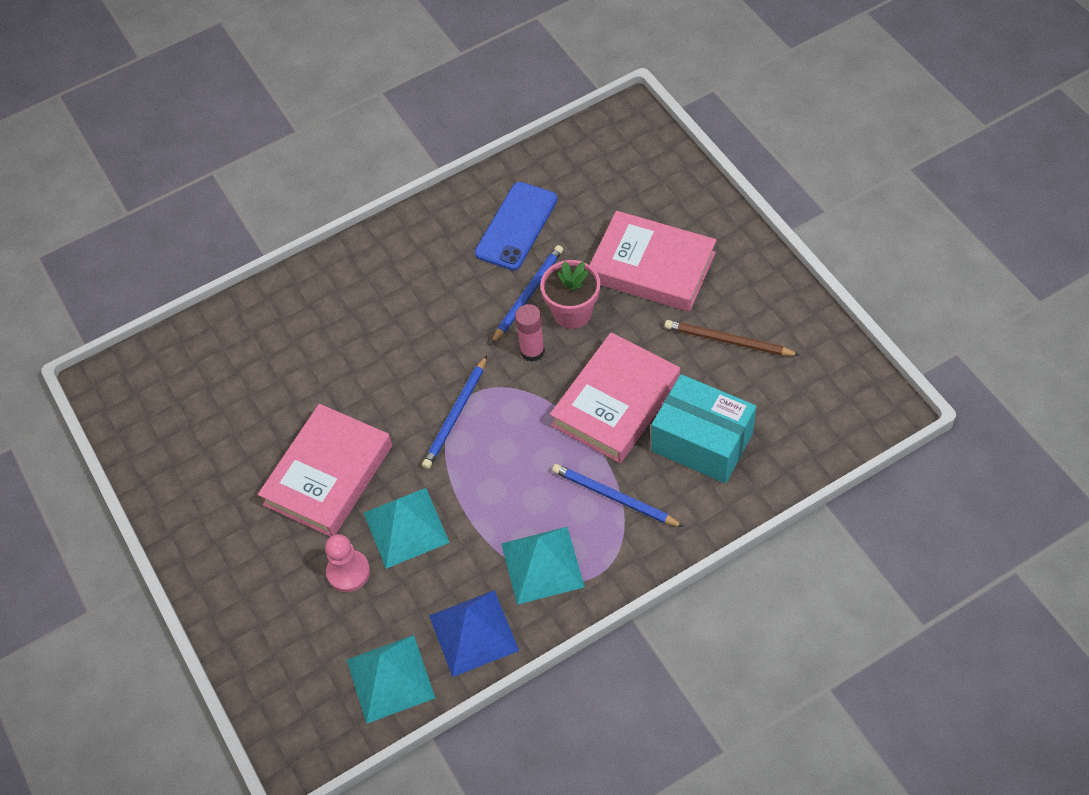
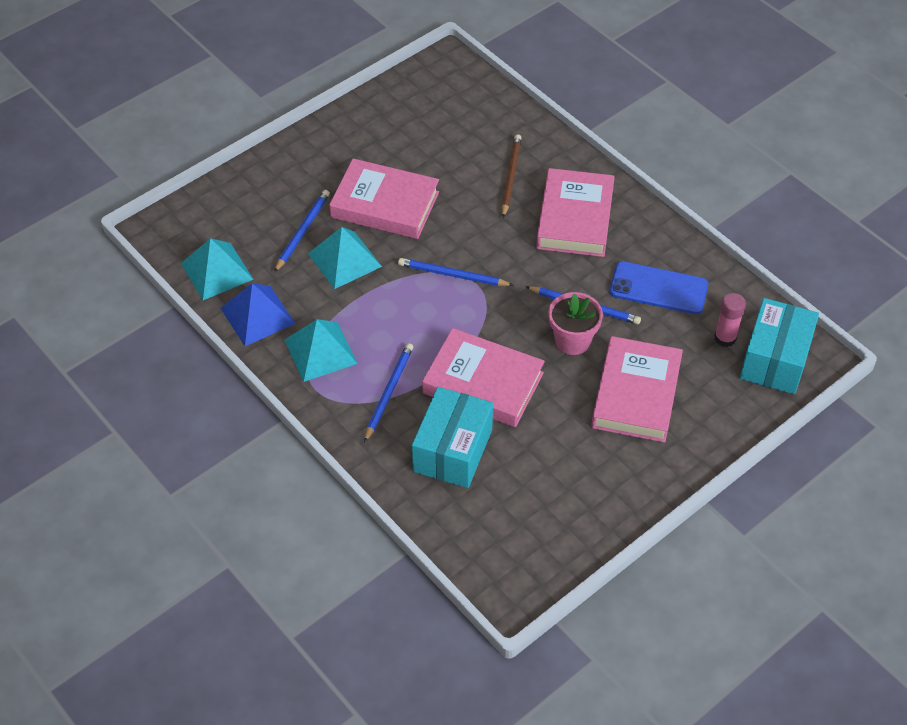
camera: 75 degrees right, 5 degrees down
pink pawn [325,534,370,592] -> blue pencil [274,190,330,273]
pink glue stick [515,304,545,362] -> pink glue stick moved to [714,293,746,347]
brown pencil [664,320,800,356] -> brown pencil moved to [501,134,521,218]
none -> pink book [536,168,615,257]
none -> turquoise box [740,298,819,394]

